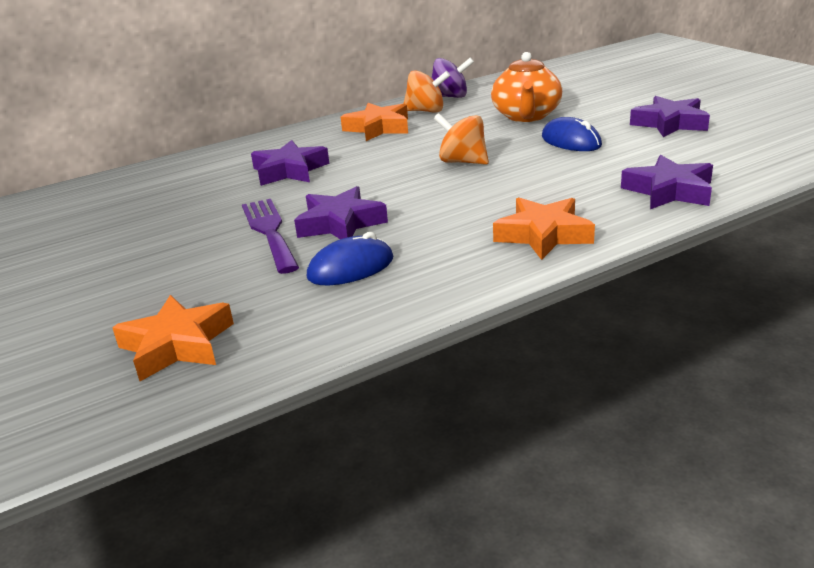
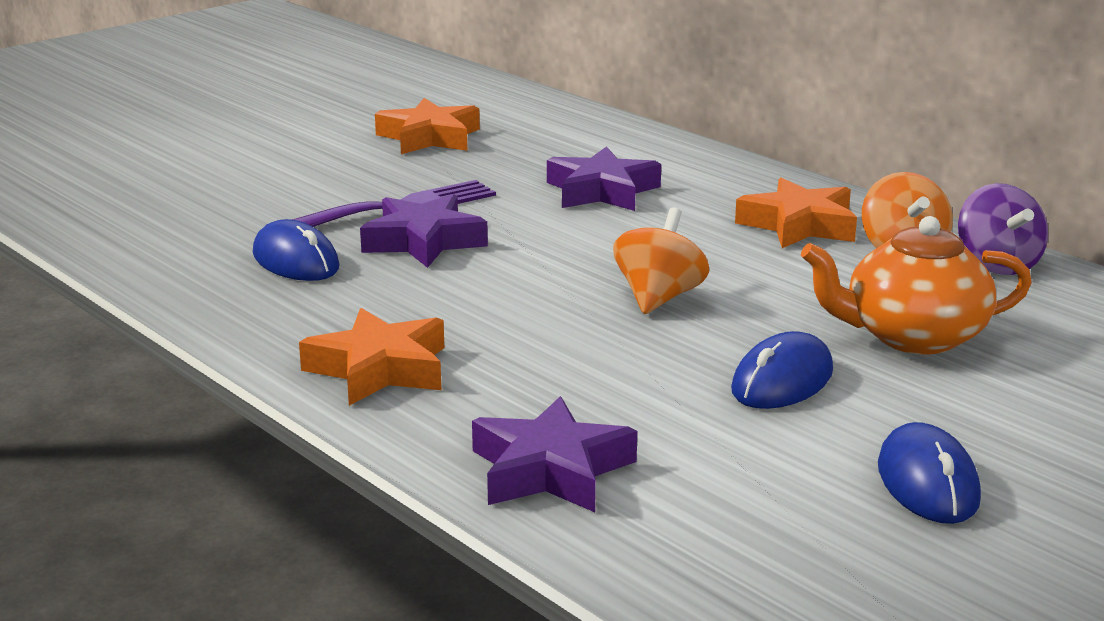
camera: 75 degrees right, 5 degrees down
orange star [112,295,234,381] -> orange star moved to [375,98,480,154]
purple star [630,96,710,137] -> blue mouse [878,422,981,524]

